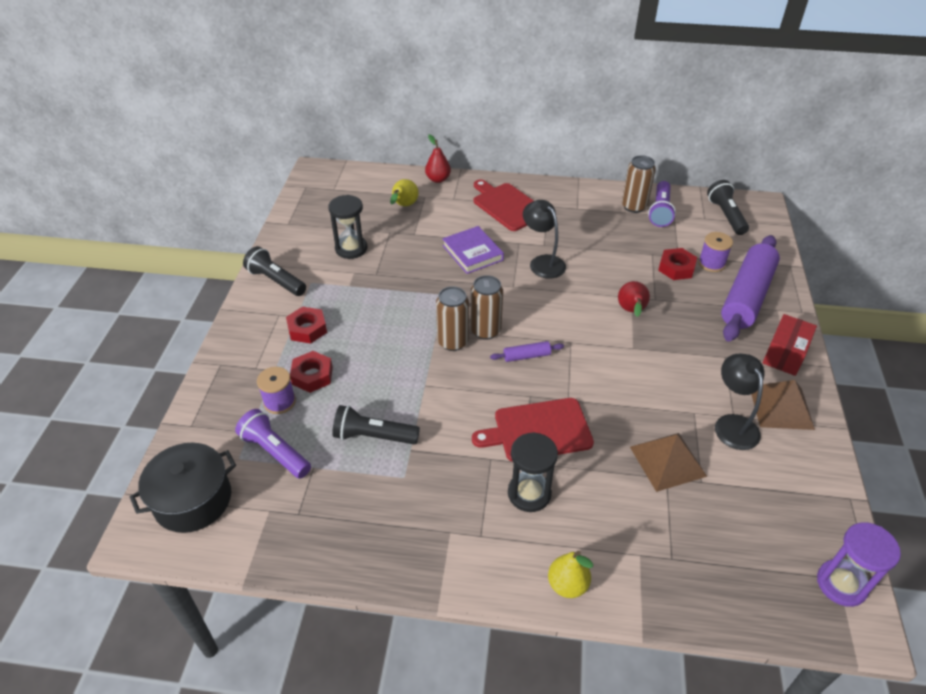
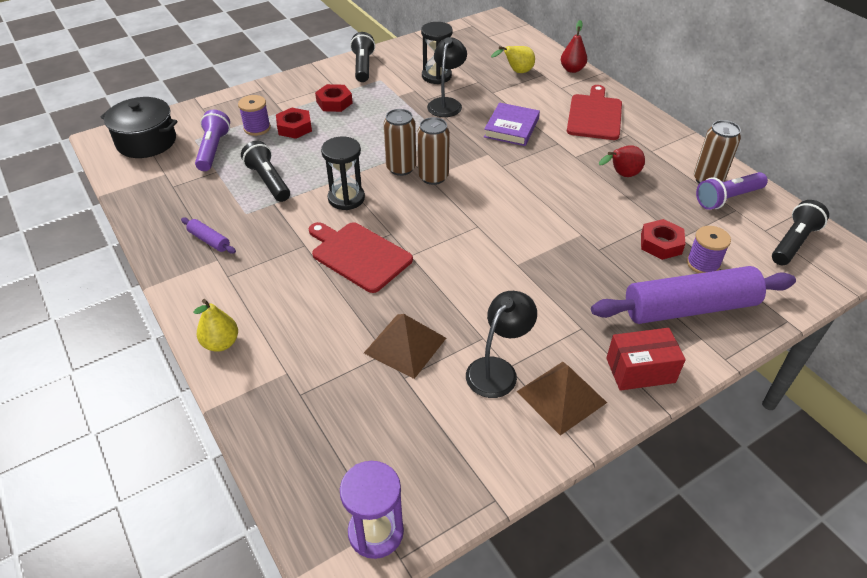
camera: 50 degrees right, 0 degrees up
purple rolling pin [490,341,564,362] -> purple rolling pin moved to [181,218,236,254]
black hourglass [508,432,558,512] -> black hourglass moved to [321,137,365,210]
black lamp [523,200,566,279] -> black lamp moved to [427,37,467,117]
red pear [618,281,650,317] -> red pear moved to [599,145,645,177]

